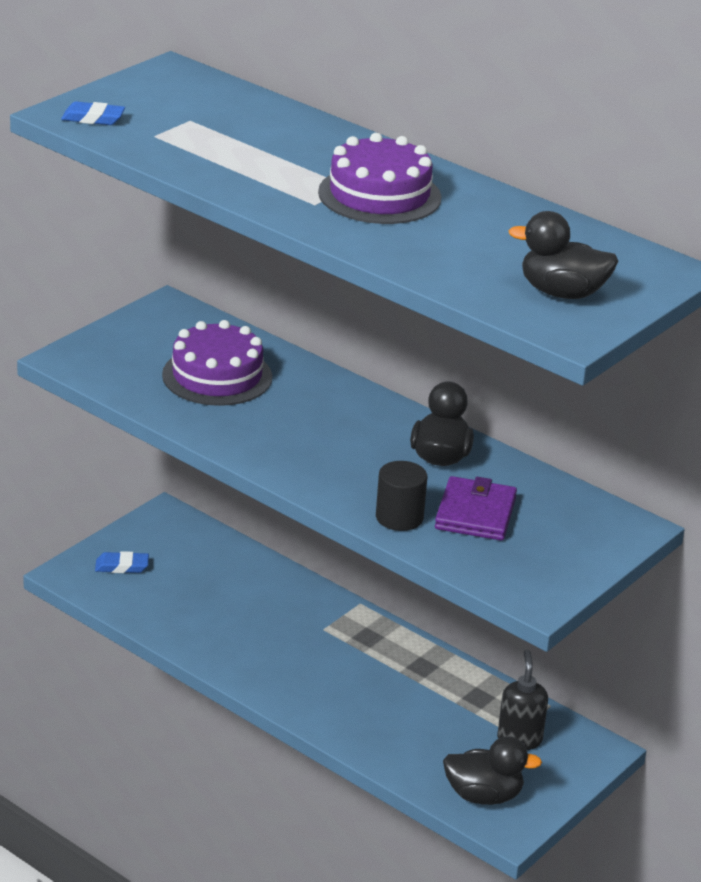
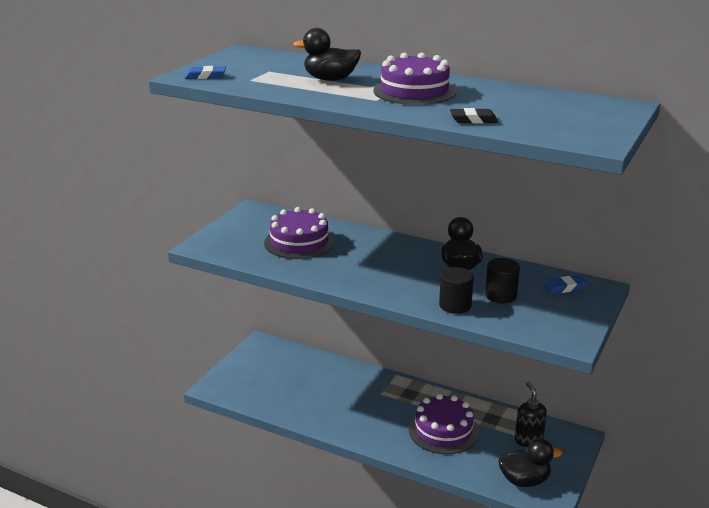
camera: 10 degrees left, 5 degrees down
blue eraser [95,551,149,573] -> blue eraser moved to [544,276,588,294]
purple wallet [435,476,517,541] -> black cylinder [485,258,520,303]
black duck [508,211,618,299] -> black duck moved to [293,28,361,81]
none -> purple cake [409,394,479,454]
none -> black eraser [450,108,498,124]

